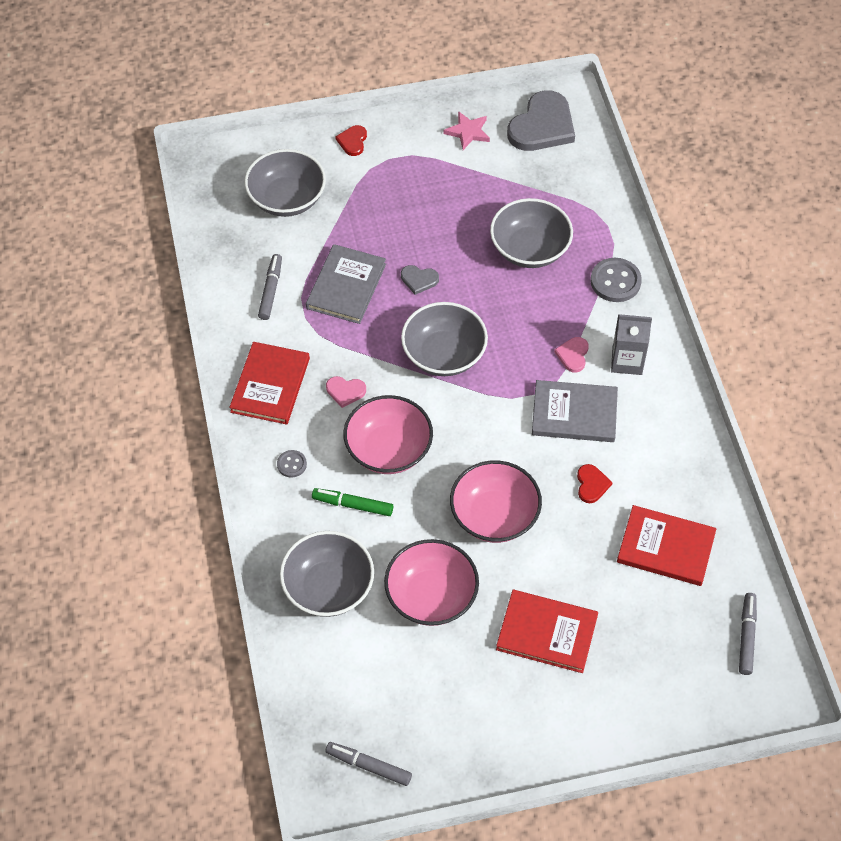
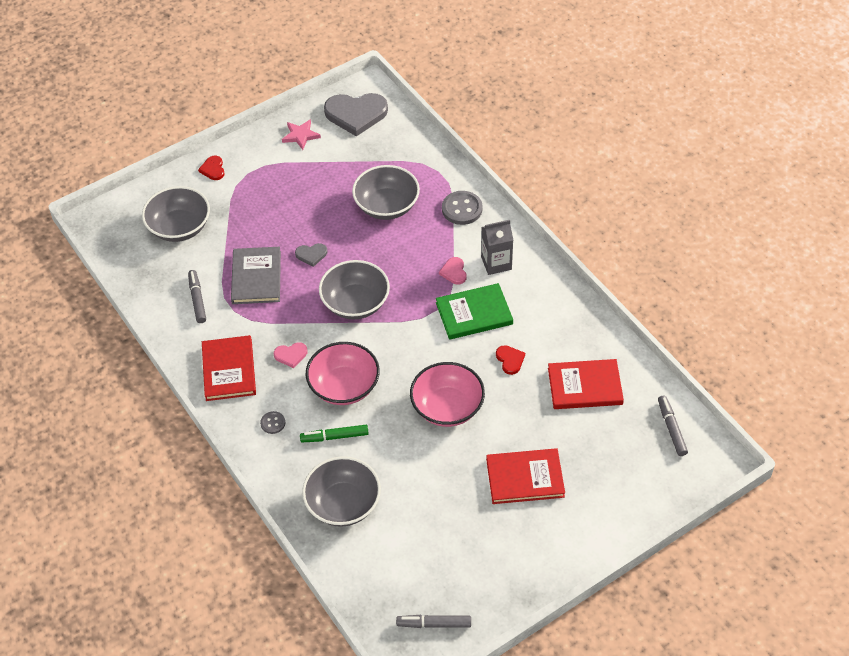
camera: 20 degrees left, 5 degrees down
pink bowl [384,539,479,626] -> none
grey heart [507,90,575,151] -> grey heart turned 75 degrees clockwise [324,93,388,137]
grey book [532,380,618,442] -> green book [436,283,513,340]

